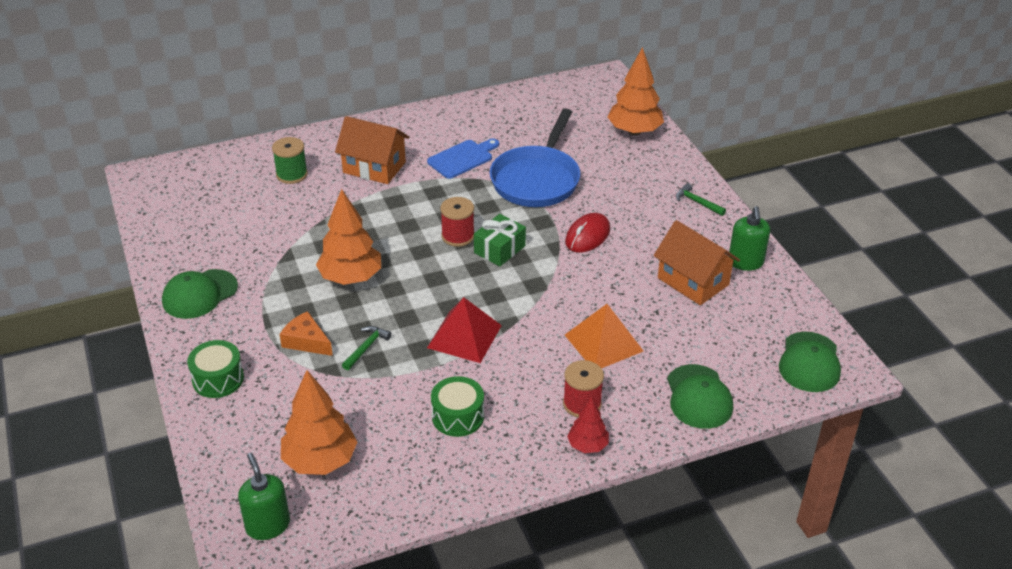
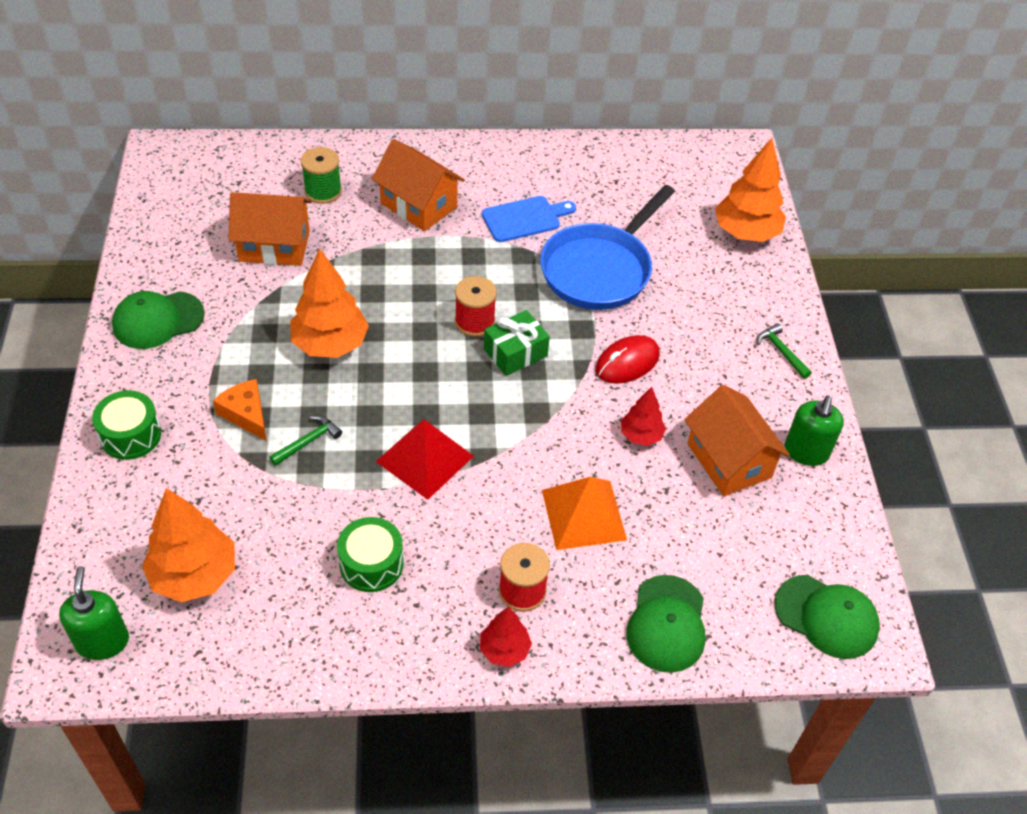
camera: 15 degrees right, 10 degrees up
green cap [779,332,841,392] -> green cap turned 90 degrees counterclockwise [775,575,880,659]
none -> orange house [228,192,312,266]
none -> red tree [621,387,666,446]

